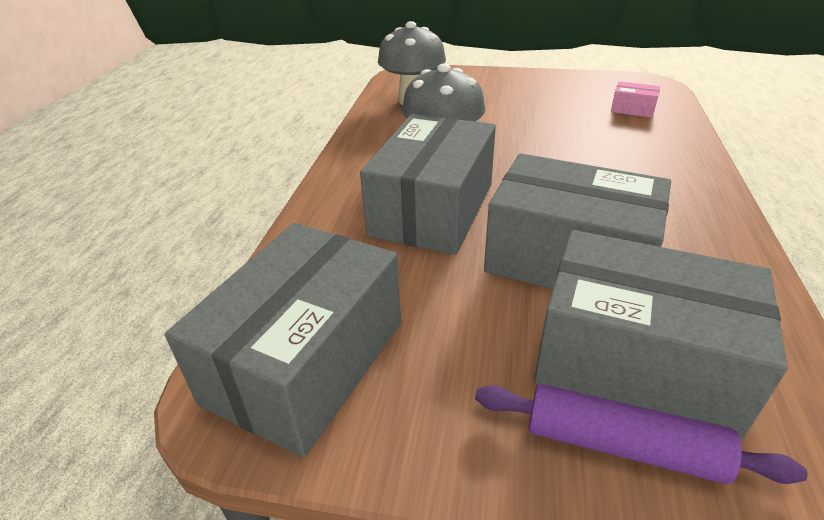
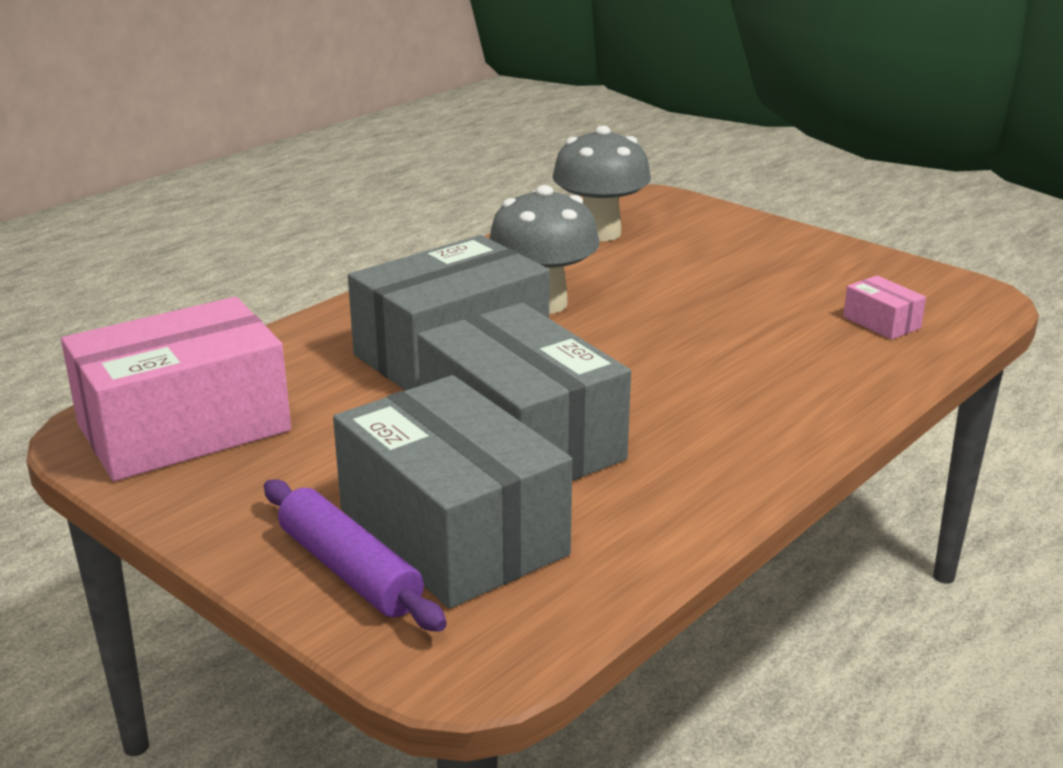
camera: 30 degrees right, 10 degrees down
grey box [165,223,401,457] -> pink box [61,297,291,481]

